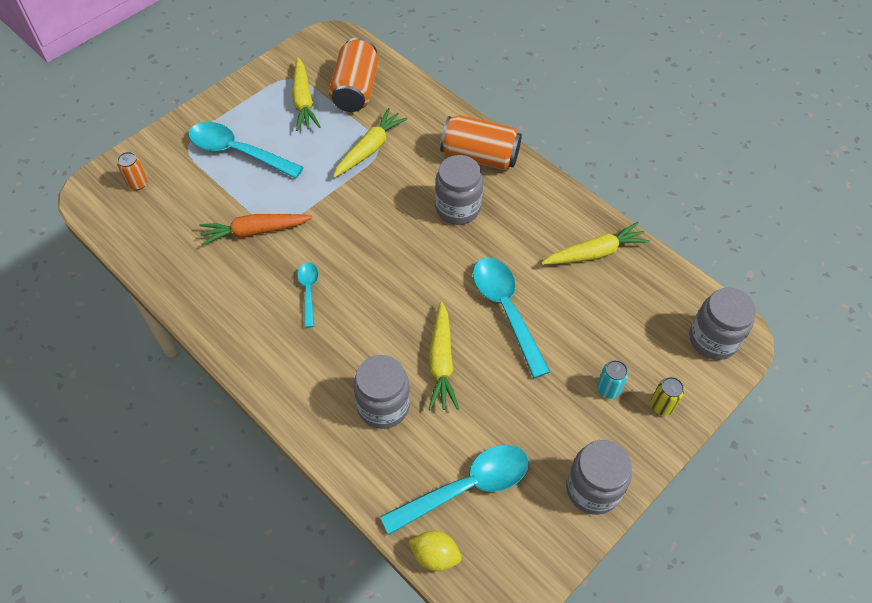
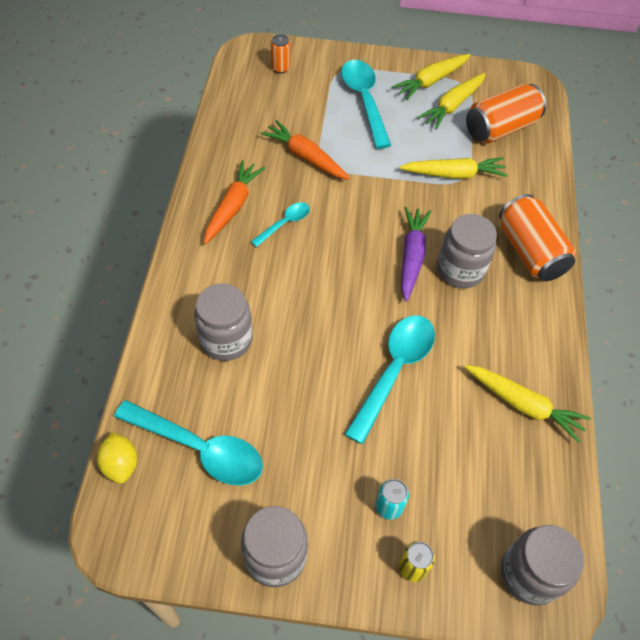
camera: 50 degrees right, 0 degrees up
yellow carrot [429,301,459,410] -> yellow carrot moved to [392,54,470,100]
none -> orange carrot [204,160,266,244]
none -> purple carrot [401,207,431,302]

